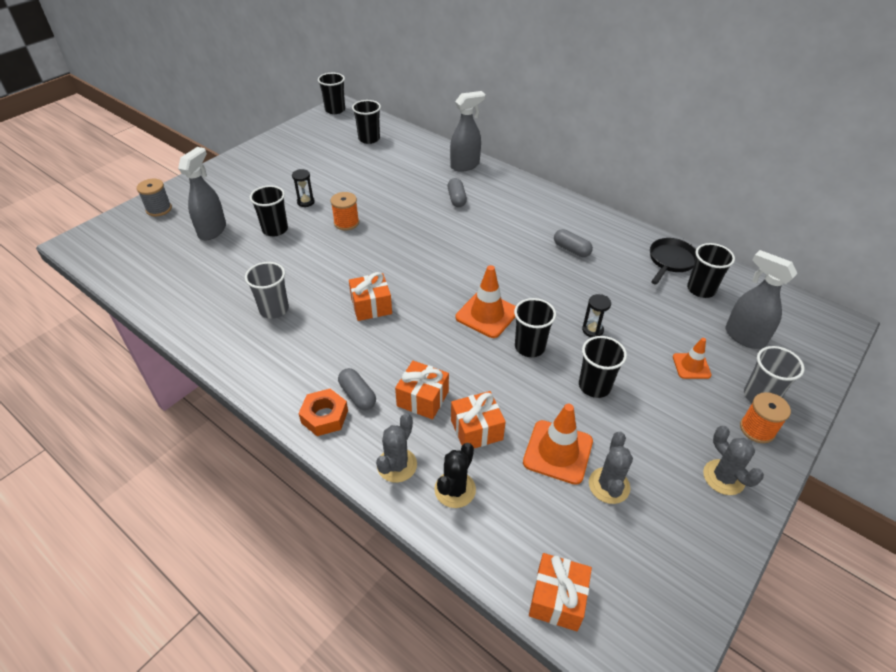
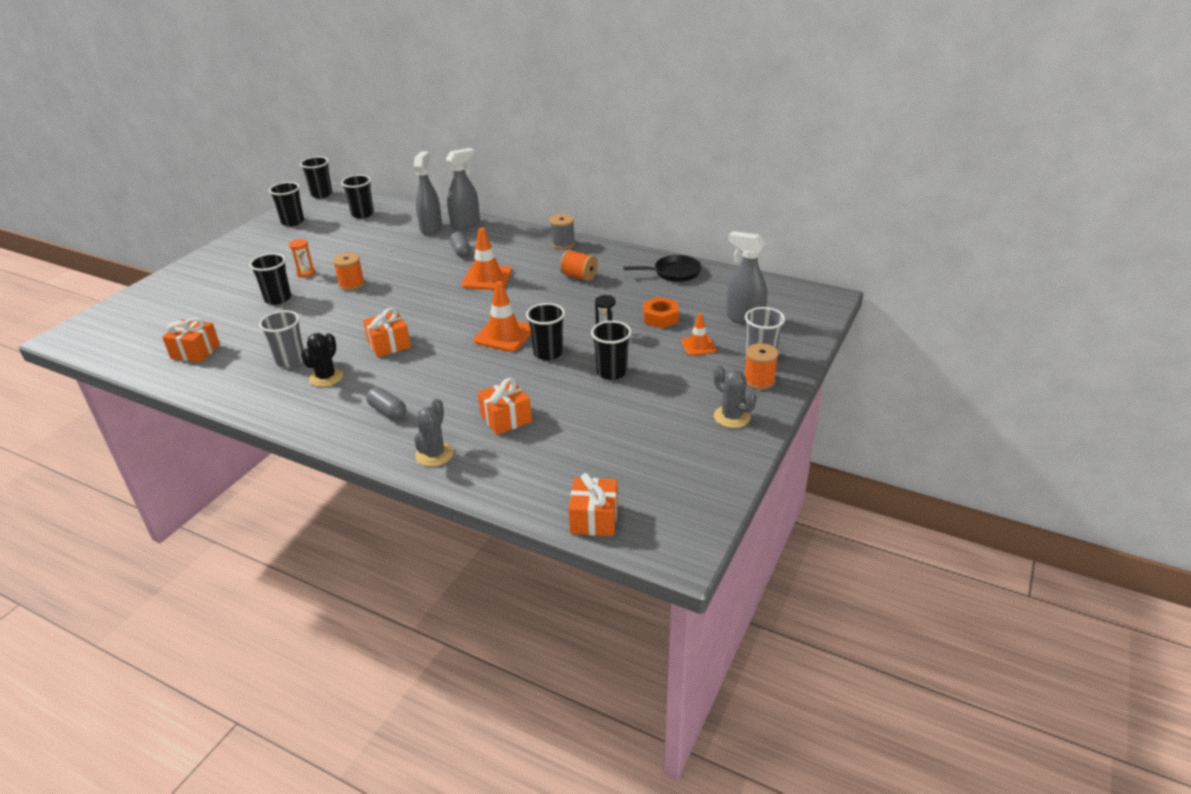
camera: 10 degrees left, 10 degrees down
grey spool [137,179,172,216] -> grey spool moved to [550,214,575,249]
grey spray bottle [178,147,226,240] -> grey spray bottle moved to [414,151,442,236]
black hourglass [292,169,315,207] -> orange hourglass [289,239,315,277]
orange nut [298,389,348,436] -> orange nut moved to [643,297,679,329]
orange gift [395,361,449,419] -> orange gift moved to [162,317,220,362]
black cactus [434,443,476,508] -> black cactus moved to [301,333,343,387]
orange traffic cone [523,404,593,485] -> orange traffic cone moved to [461,228,512,290]
grey capsule [554,229,593,257] -> orange spool [560,249,598,281]
grey cactus [589,432,633,504] -> none
black pan [650,238,696,284] -> black pan turned 60 degrees clockwise [623,255,702,282]
black cup [687,243,735,298] -> black cup moved to [269,182,304,226]

